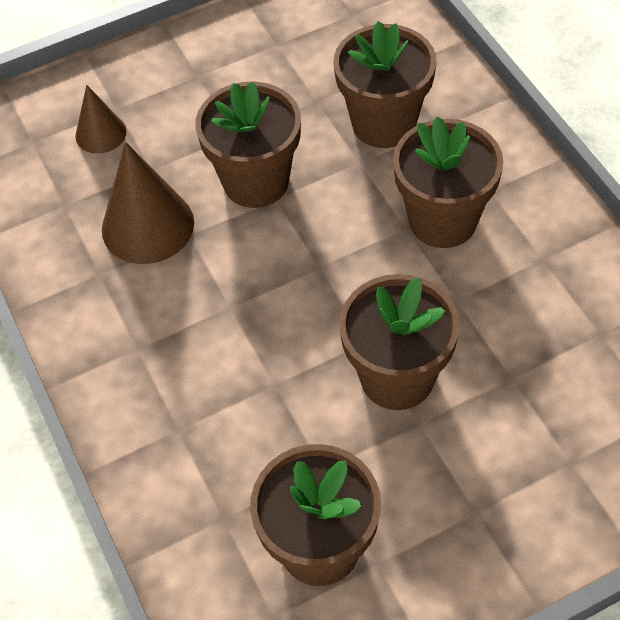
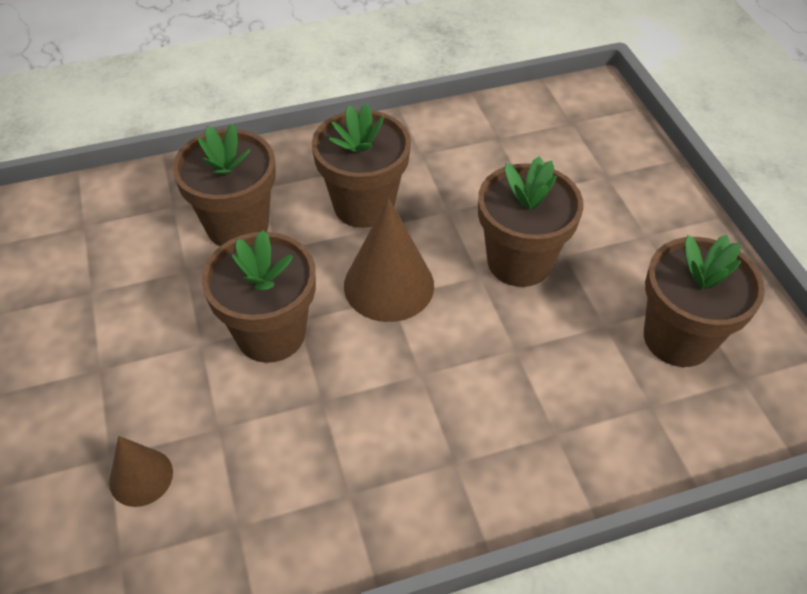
camera: 85 degrees left, 5 degrees down
brown cone [102,142,194,264] -> brown cone moved to [344,197,434,322]

